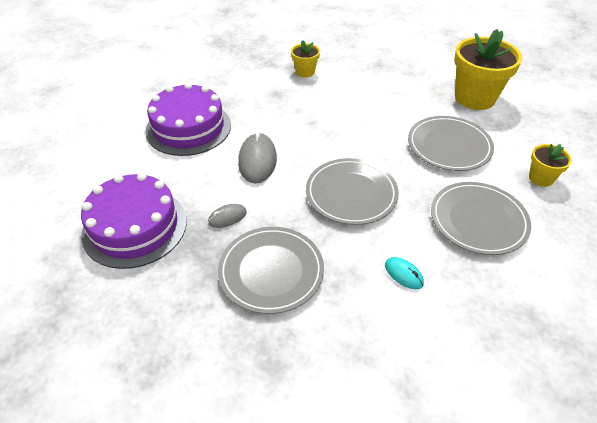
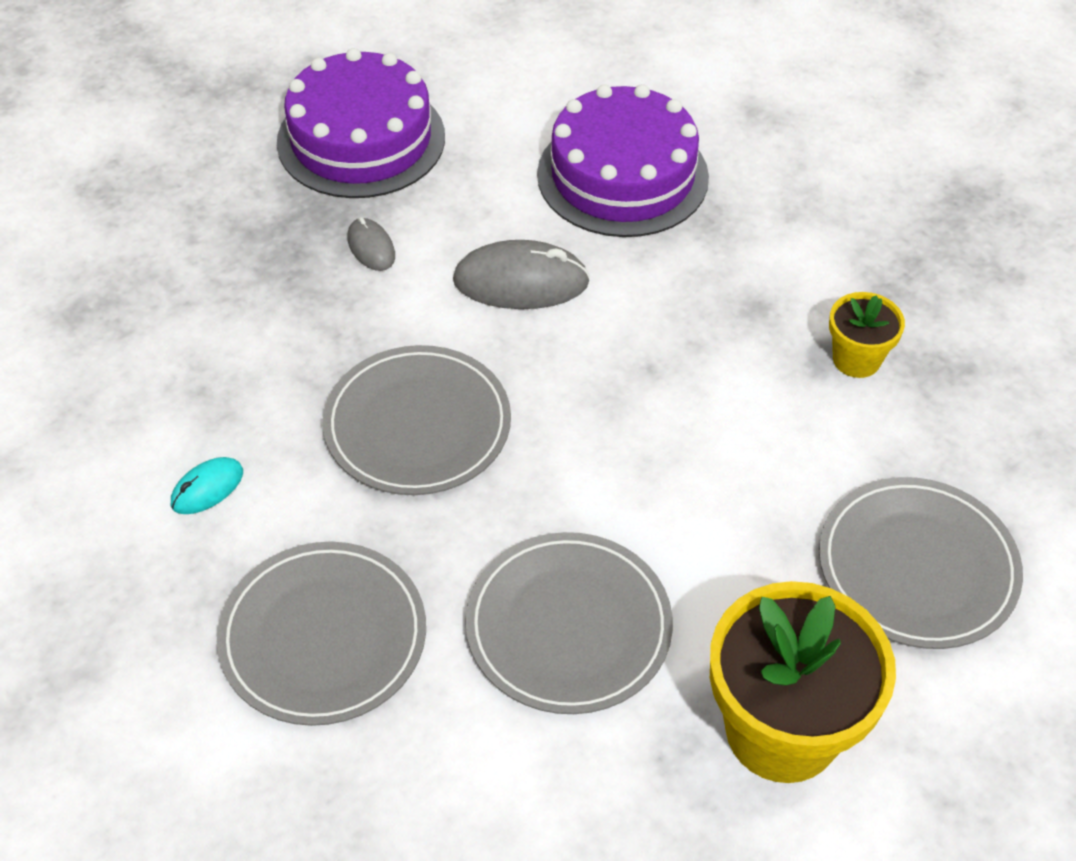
camera: 90 degrees right, 5 degrees up
grey plate [218,227,324,314] -> grey plate moved to [819,477,1023,649]
yellow flower pot [529,144,572,187] -> none

